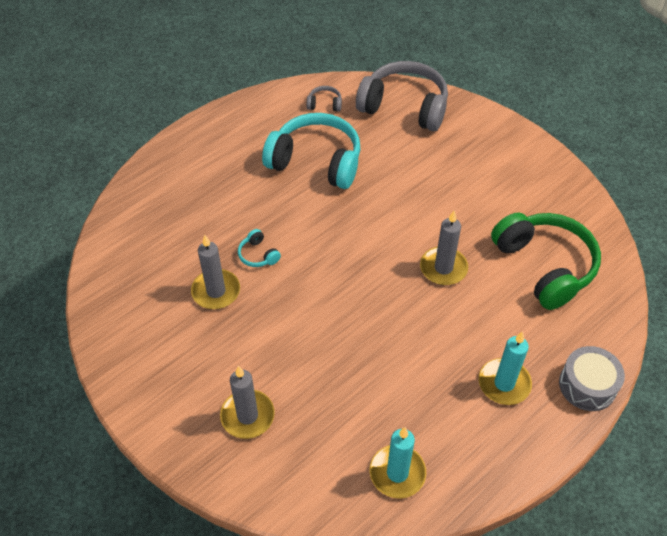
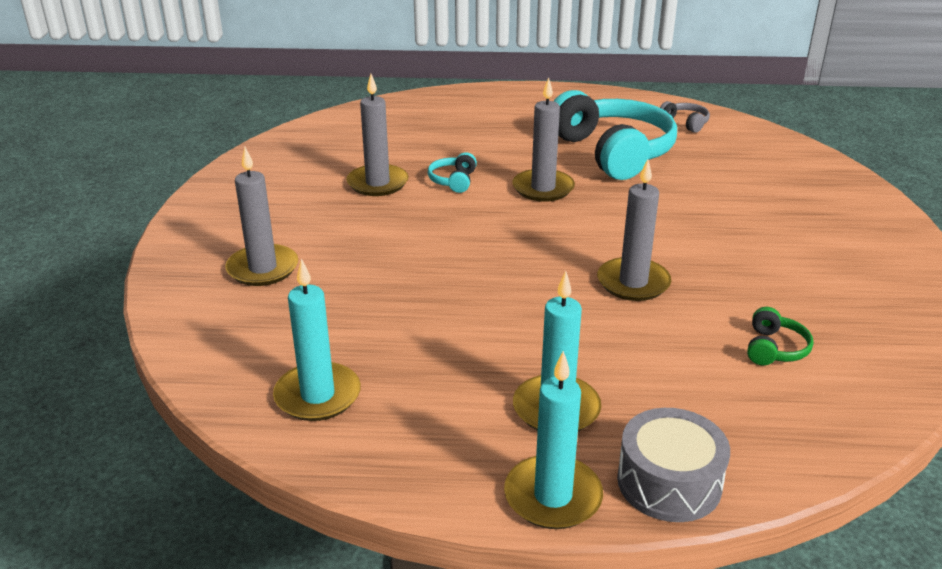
camera: 45 degrees right, 20 degrees down
grey headphones [356,61,448,131] -> none
green headphones [491,213,601,310] -> green headphones [747,307,813,366], size x0.41
none -> turquoise candle [504,351,603,529]
none -> grey candle [512,77,575,202]

